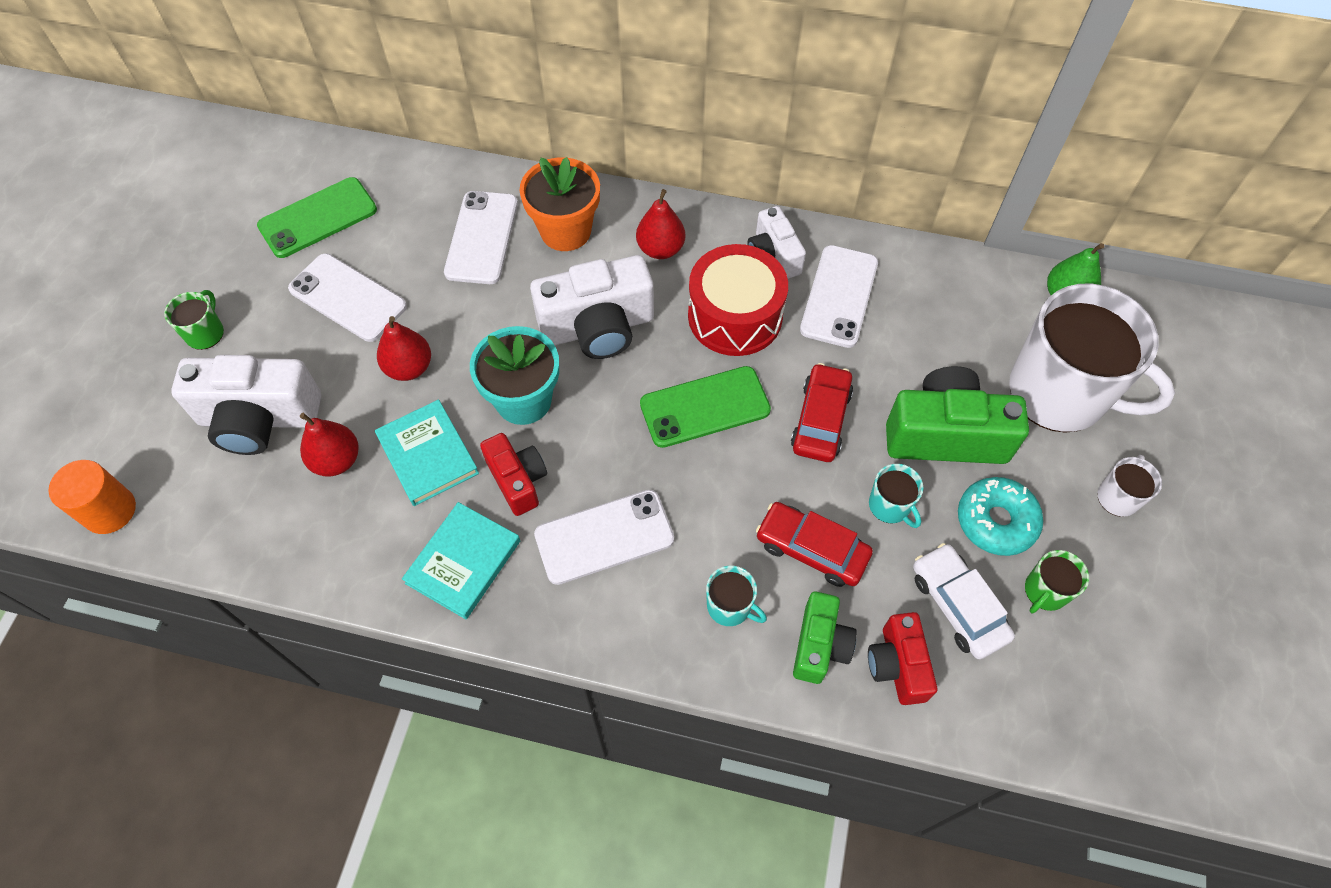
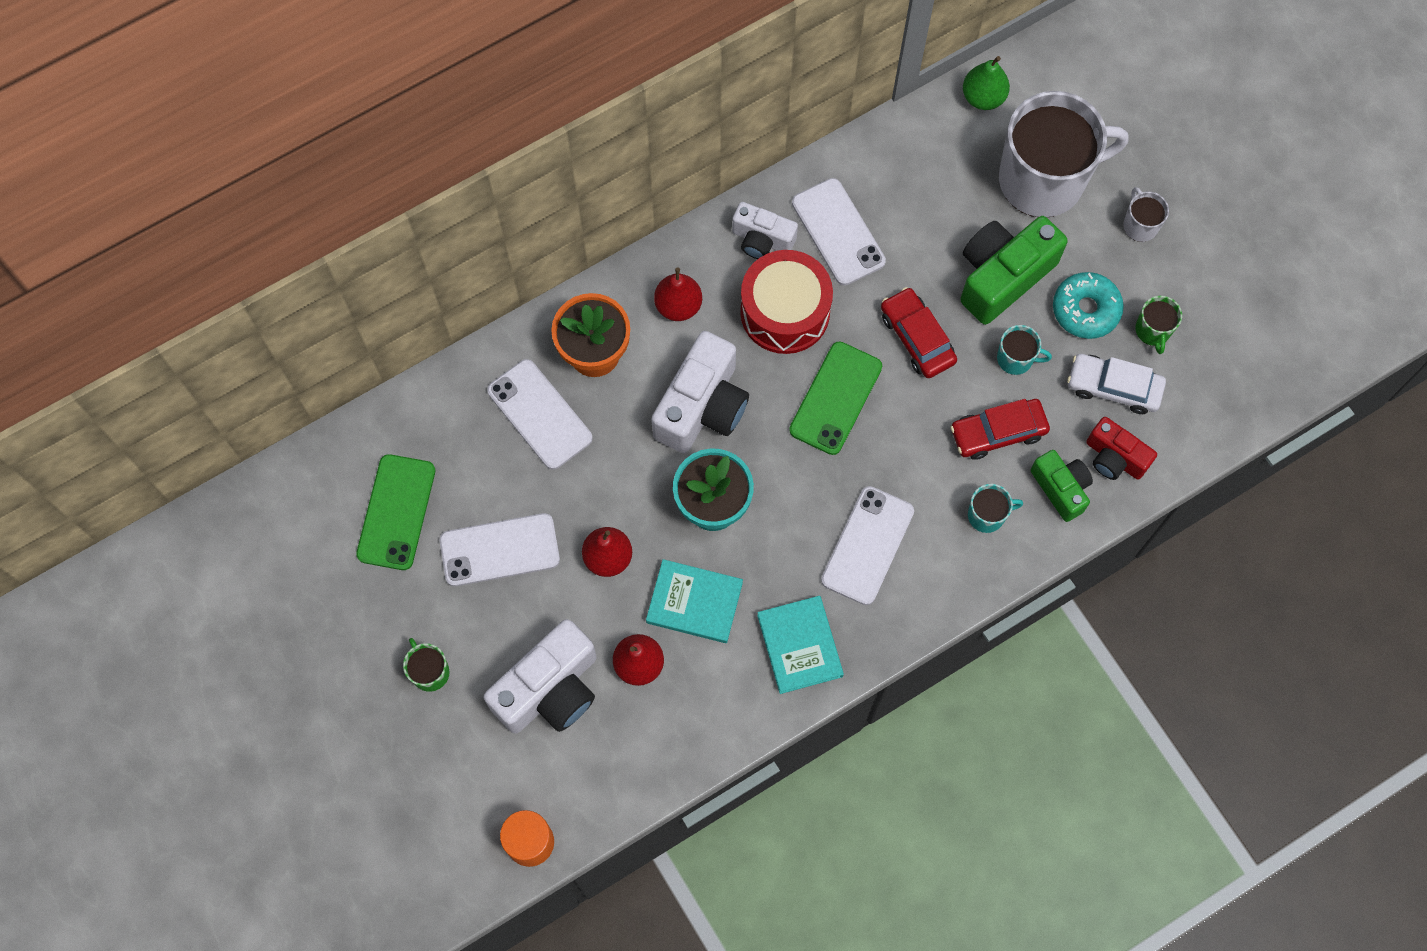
camera: 45 degrees left, 10 degrees up
red camera [480,433,547,516] -> none

